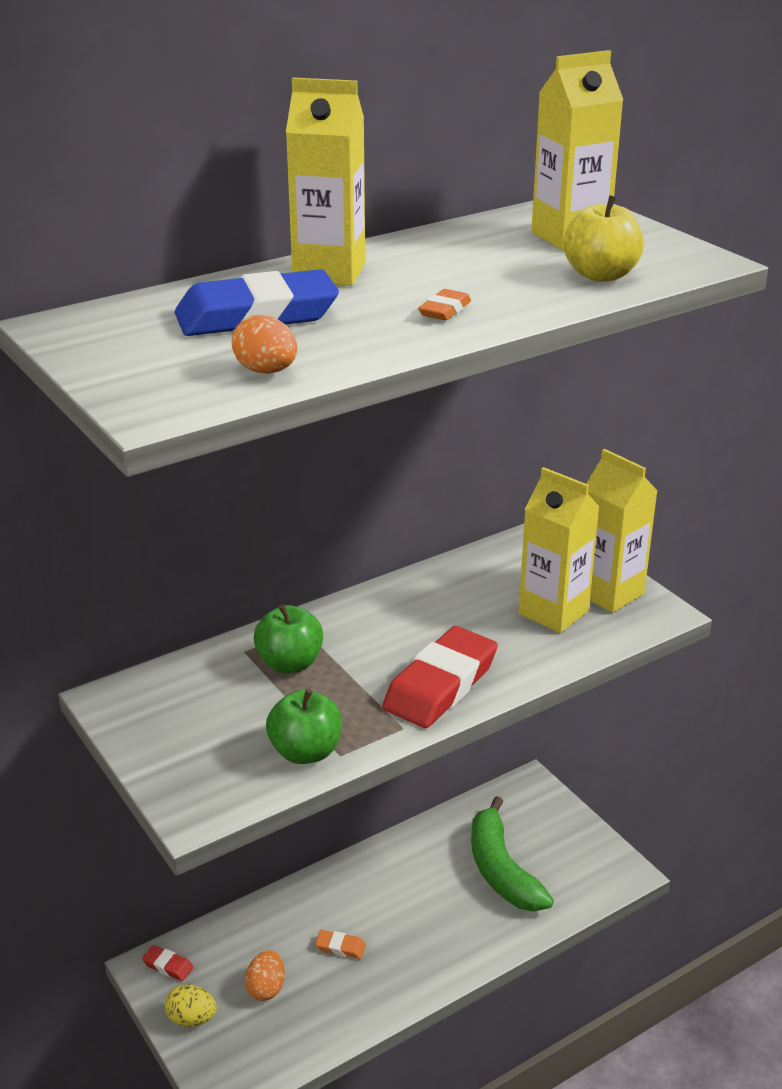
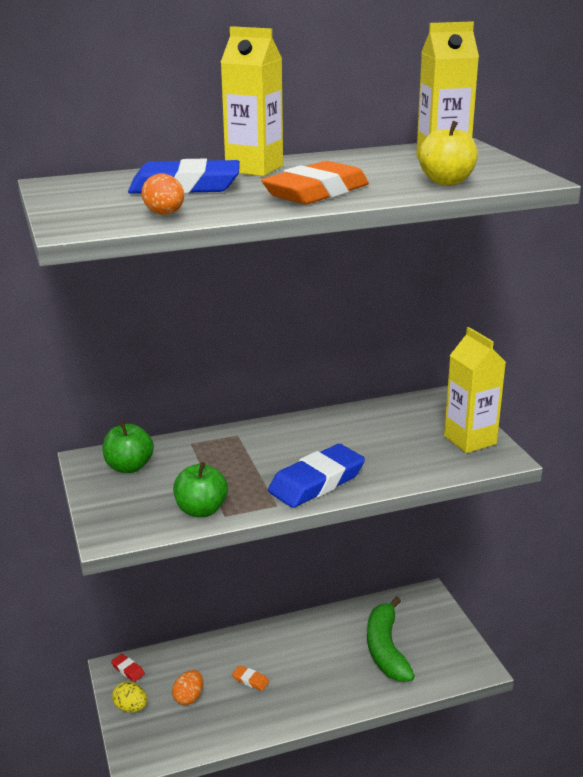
camera: 15 degrees right, 5 degrees down
green apple [254,604,323,673] -> green apple moved to [103,421,154,473]
red eraser [382,626,498,728] -> blue eraser [268,444,365,508]
orange eraser [418,289,471,320] -> orange eraser [261,161,369,204], size x2.34
yellow carton [519,467,600,633] -> none

